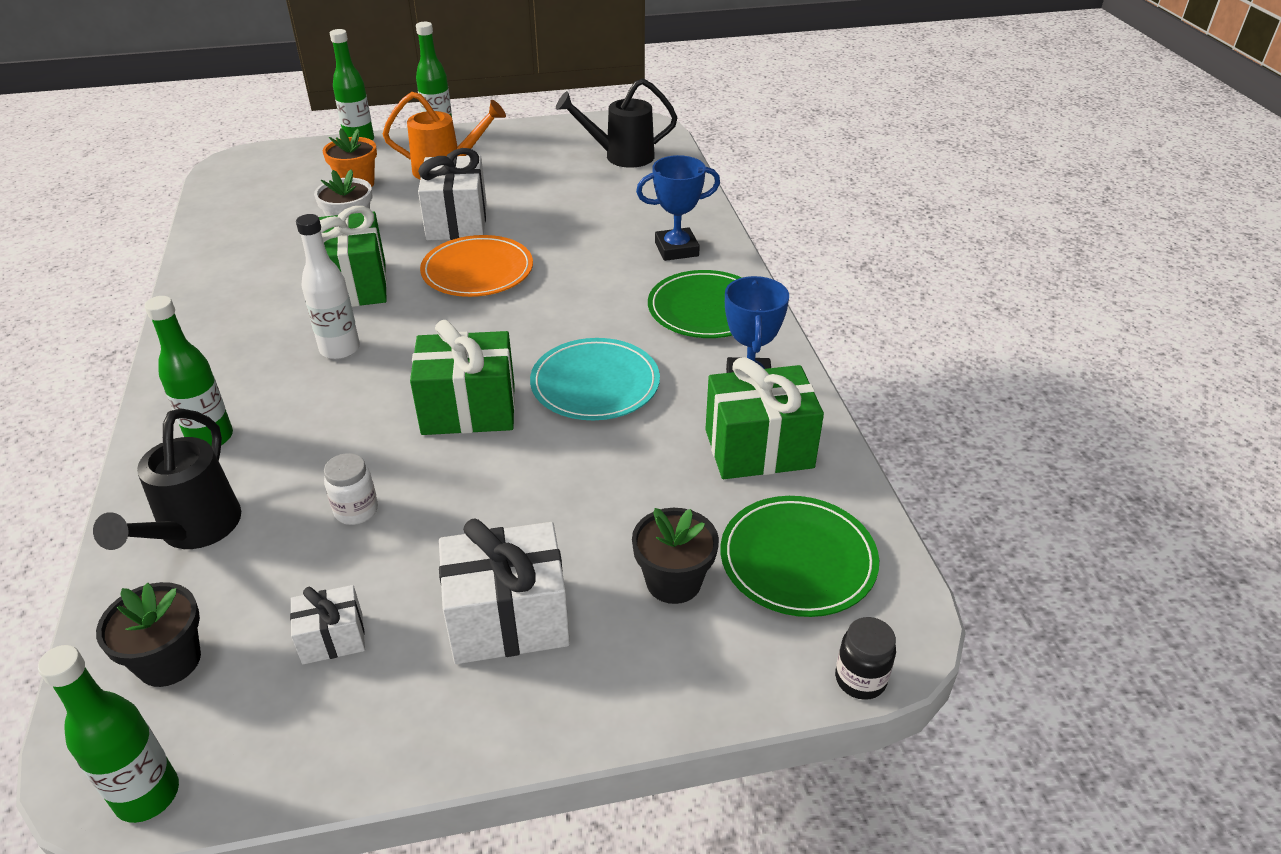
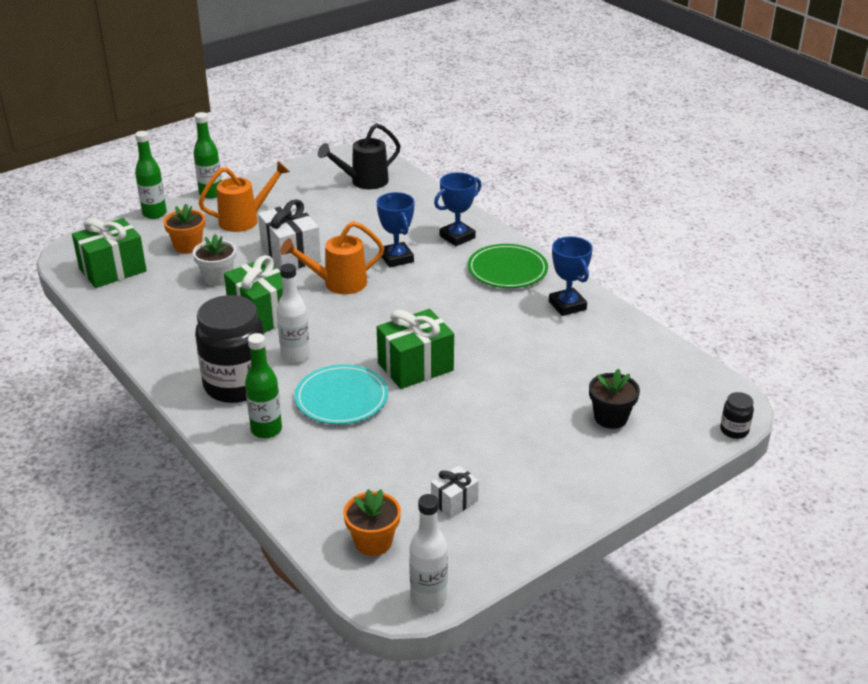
camera: 25 degrees left, 5 degrees down
green bottle [38,645,179,823] -> white bottle [409,494,448,610]
black watering can [93,409,241,550] -> none
black flower pot [96,582,201,687] -> orange flower pot [343,489,401,556]
white jar [324,453,378,525] -> none
orange plate [420,235,533,297] -> orange watering can [280,221,384,294]
white gift [439,518,570,664] -> none
turquoise plate [530,338,660,420] -> turquoise plate moved to [294,364,388,424]
green gift [705,357,824,479] -> green gift moved to [72,218,147,288]
green plate [721,496,879,617] -> none
none -> black jar [195,295,267,403]
none -> blue trophy [377,192,414,268]

